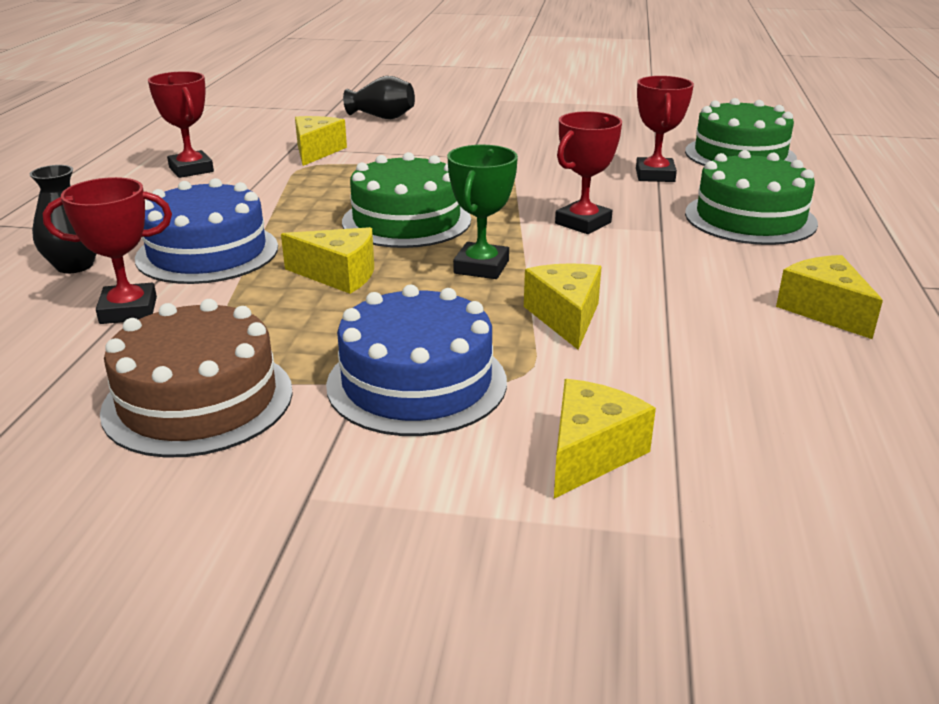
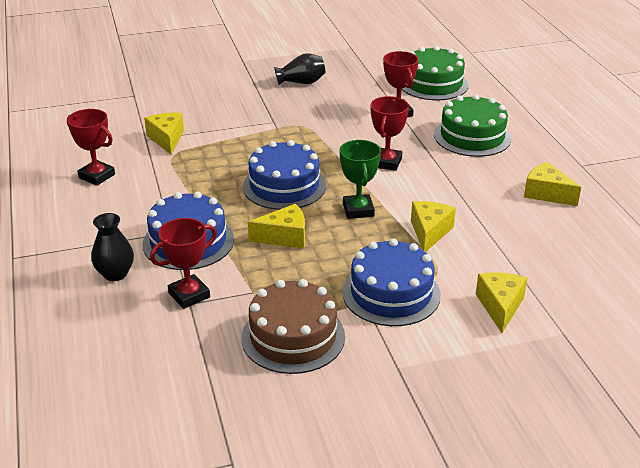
camera: 25 degrees left, 5 degrees up
green cake [342,152,471,248] -> blue cake [243,140,326,210]
black vase [343,76,415,119] -> black vase moved to [274,53,326,85]
yellow cheese [524,263,602,350] -> yellow cheese turned 45 degrees clockwise [411,201,456,252]

